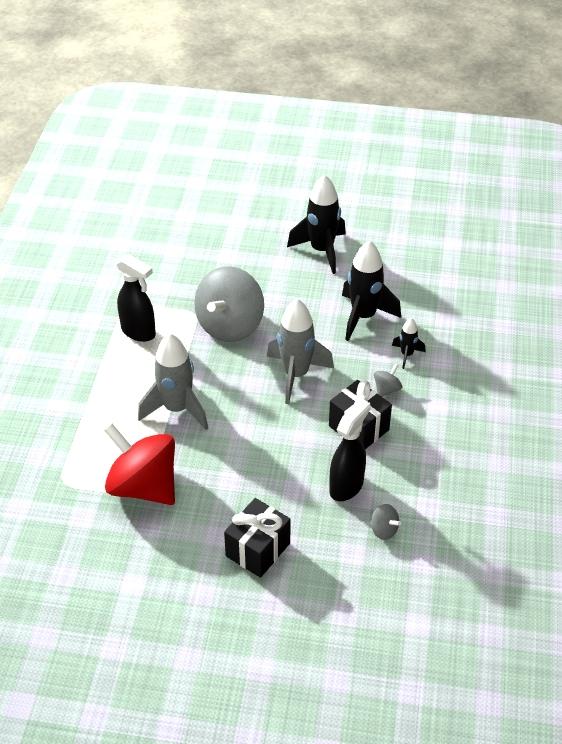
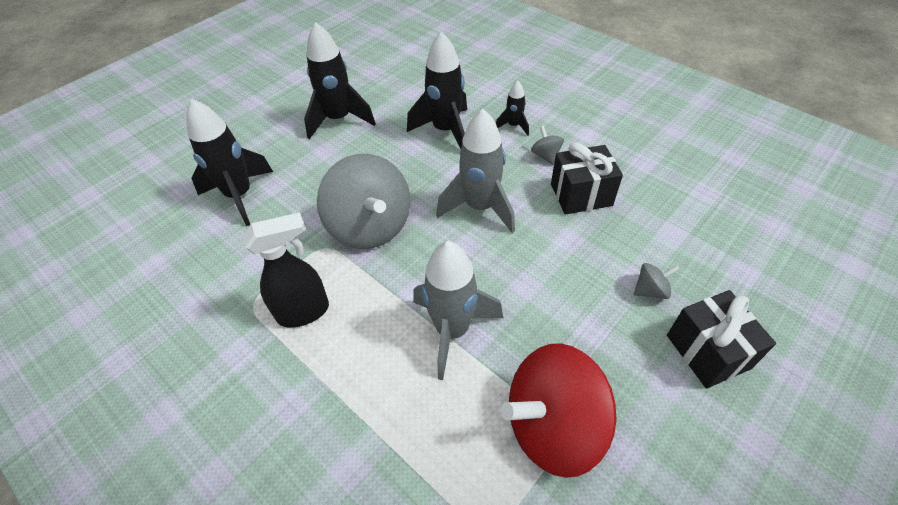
camera: 55 degrees left, 5 degrees up
black spray bottle [329,398,371,501] -> none
grey spinning top [370,504,401,540] -> grey spinning top moved to [634,263,679,299]
none -> black rocket [186,99,273,226]

